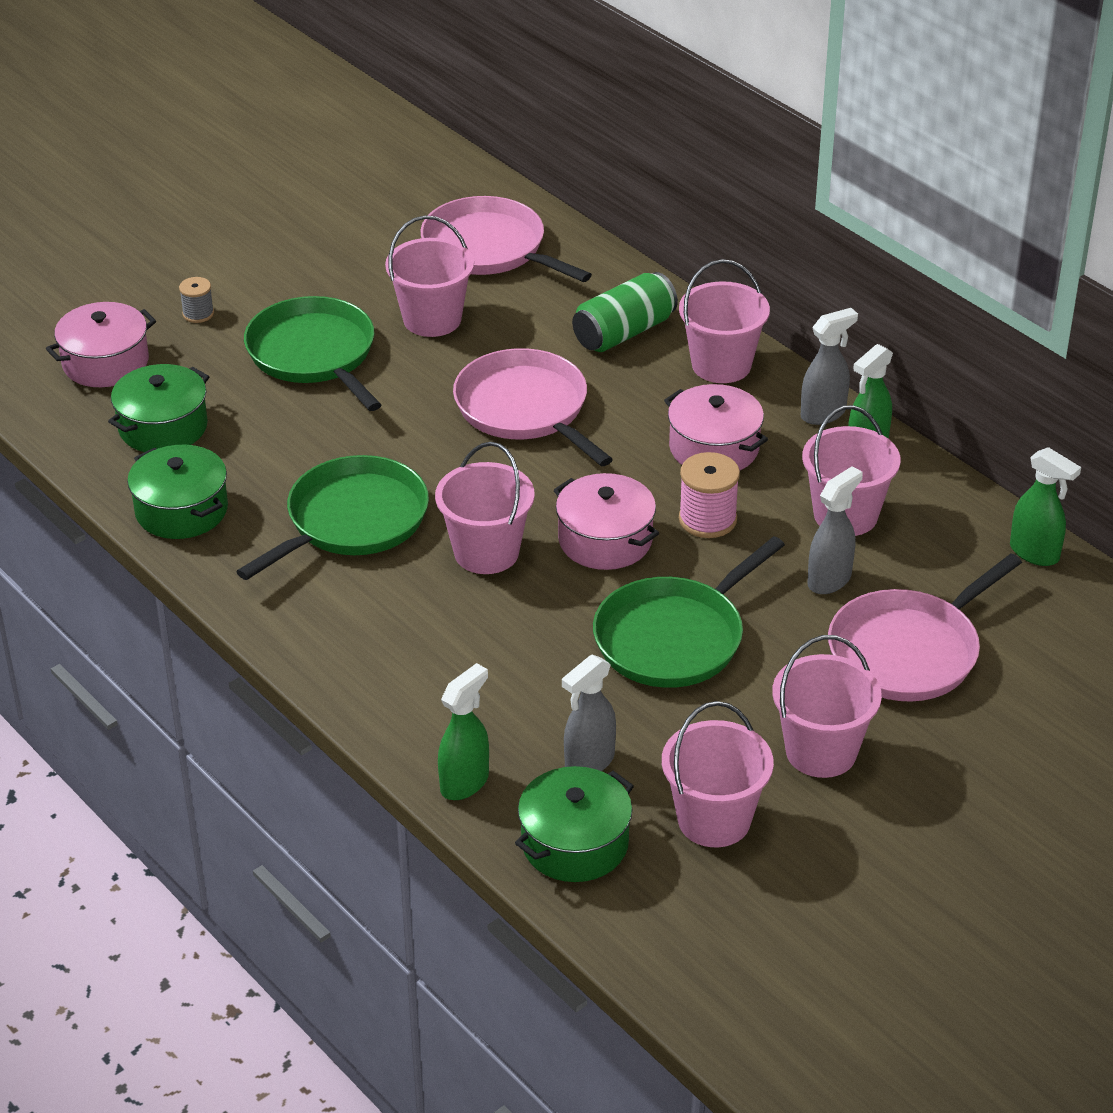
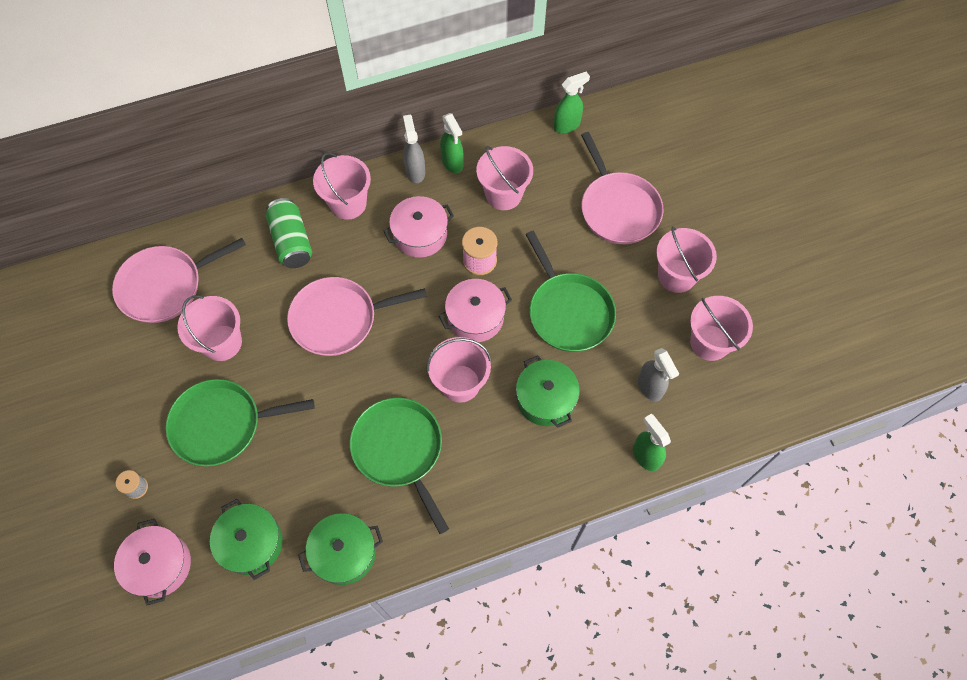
camera: 70 degrees left, 25 degrees up
green pot [515,766,634,882] -> green pot moved to [516,356,580,428]
grey spray bottle [807,466,863,594] -> none

